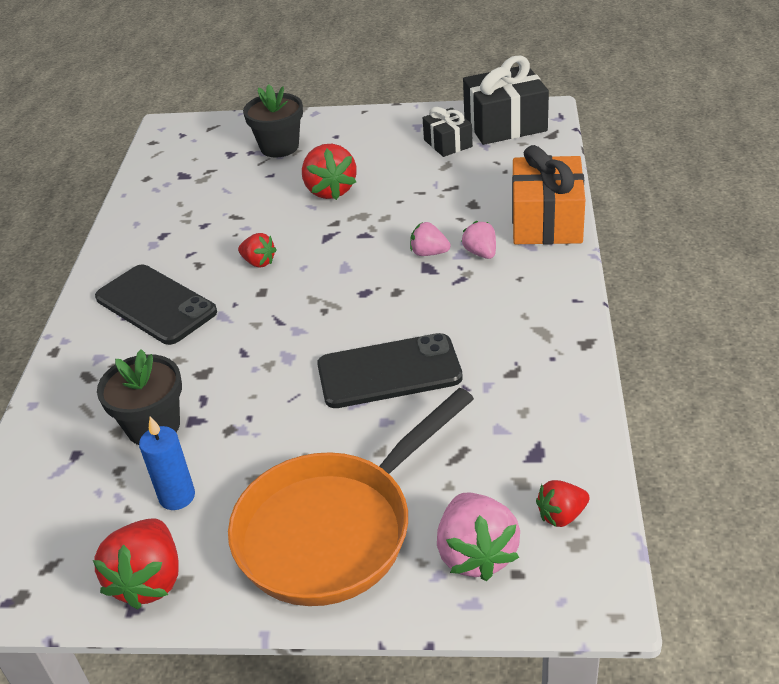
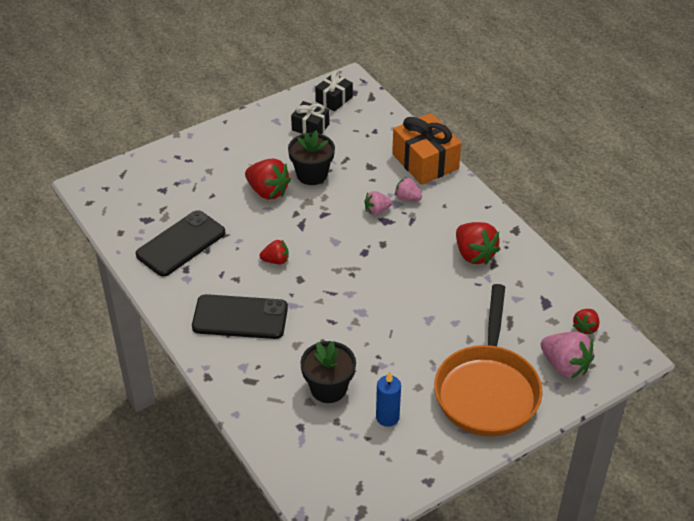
camera: 40 degrees left, 5 degrees up
red strawberry [93,518,179,610] -> red strawberry moved to [456,222,500,265]
black flower pot [243,84,303,158] -> black flower pot moved to [288,130,335,185]
black phone [317,333,463,408] -> black phone moved to [136,210,226,277]
black gift [463,56,549,145] -> black gift [315,71,353,111], size x0.57

